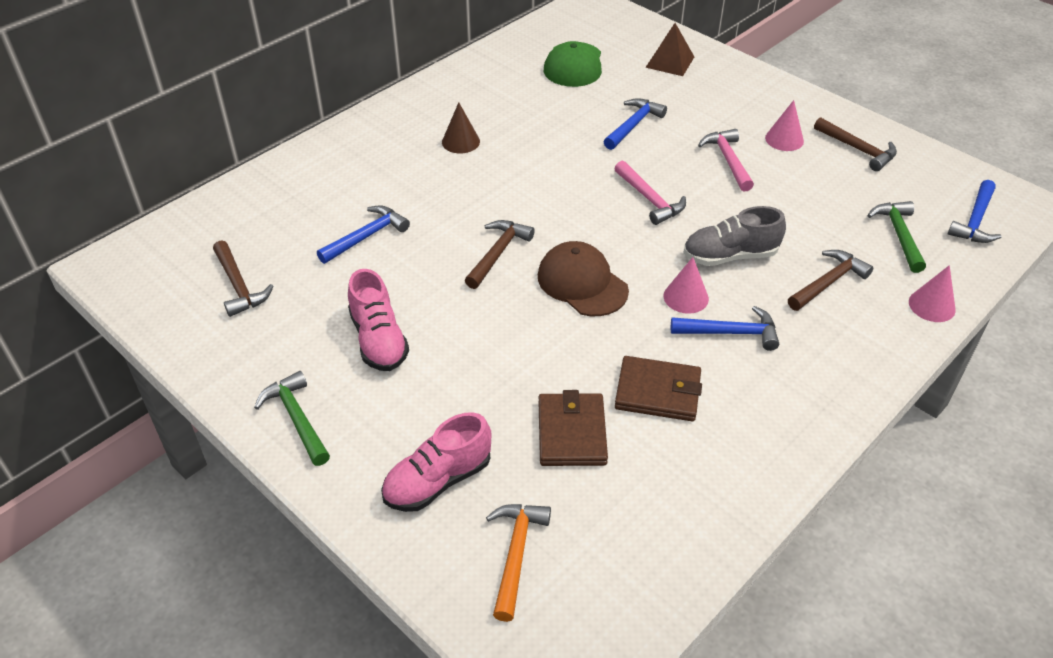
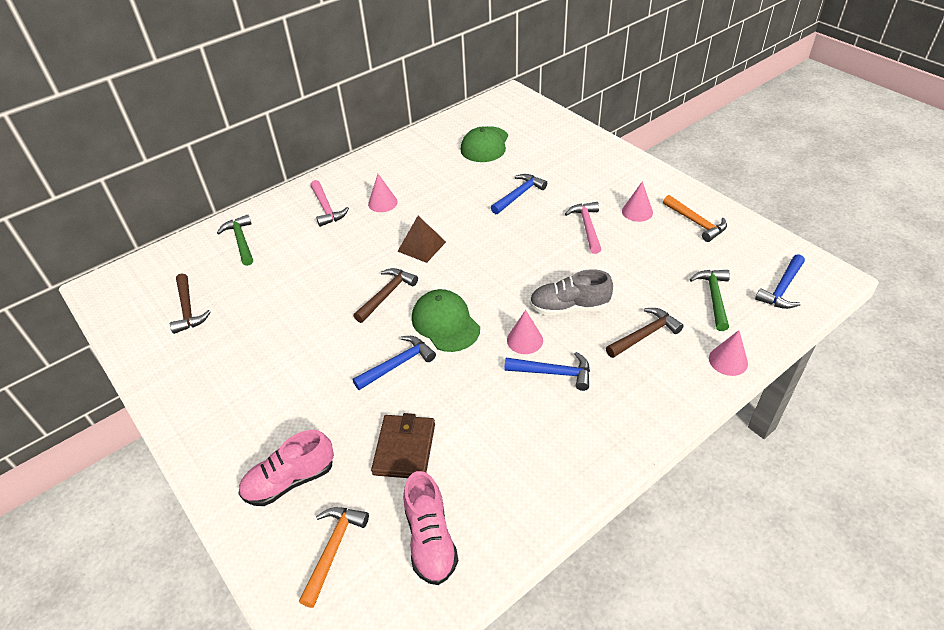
camera: 10 degrees right, 0 degrees up
green hammer [254,371,330,466] -> green hammer moved to [217,215,253,266]
blue hammer [317,206,410,264] -> blue hammer moved to [353,336,436,390]
pink shoe [348,269,409,371] -> pink shoe moved to [403,471,458,585]
brown cone [442,102,480,153] -> pink cone [368,174,398,212]
brown cap [538,241,629,316] -> green cap [412,289,480,352]
pink hammer [614,161,686,225] -> pink hammer moved to [310,180,349,227]
brown wallet [615,356,702,421] -> none
brown pyramid [645,23,694,76] -> brown pyramid moved to [397,216,446,263]
brown hammer [814,117,897,171] -> orange hammer [663,195,727,242]

